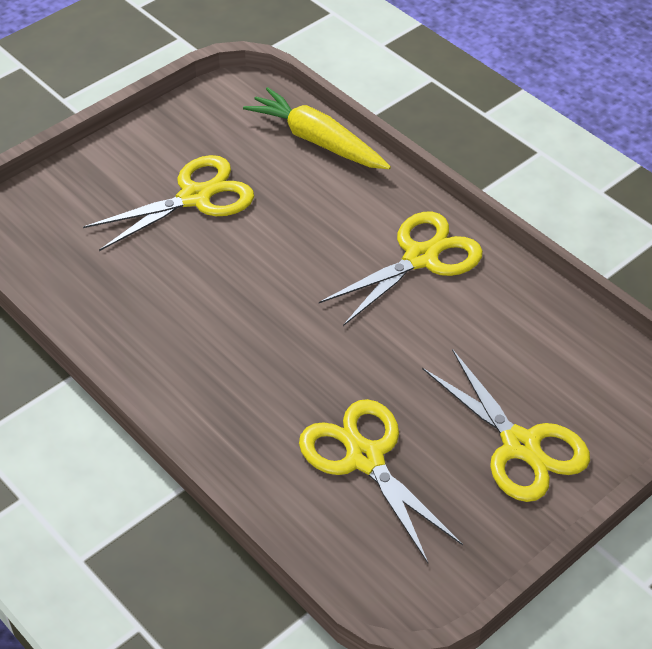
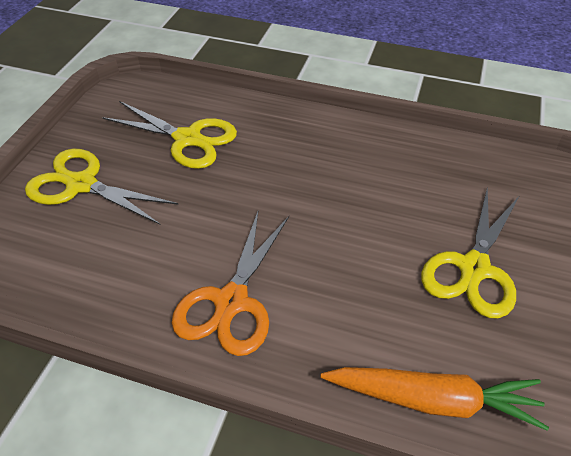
camera: 150 degrees right, 0 degrees up
yellow carrot [243,87,391,169] -> orange carrot [320,367,549,431]
yellow scissors [319,212,483,326] -> orange scissors [172,210,289,356]

